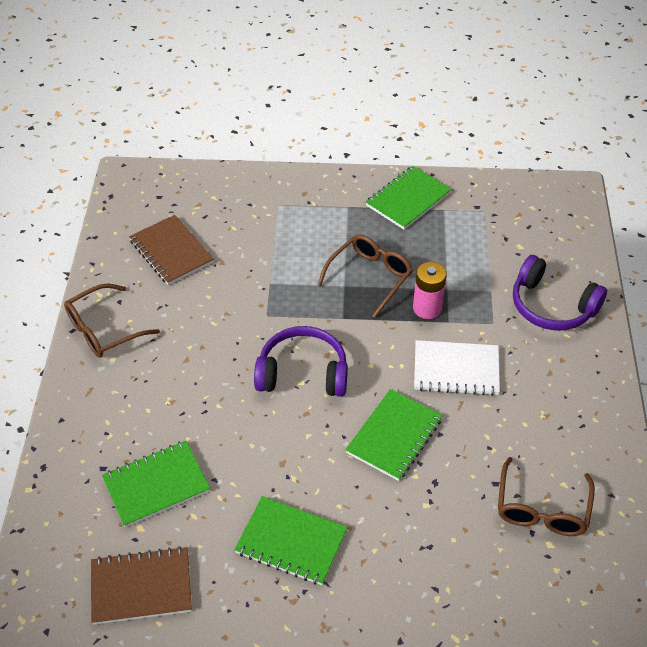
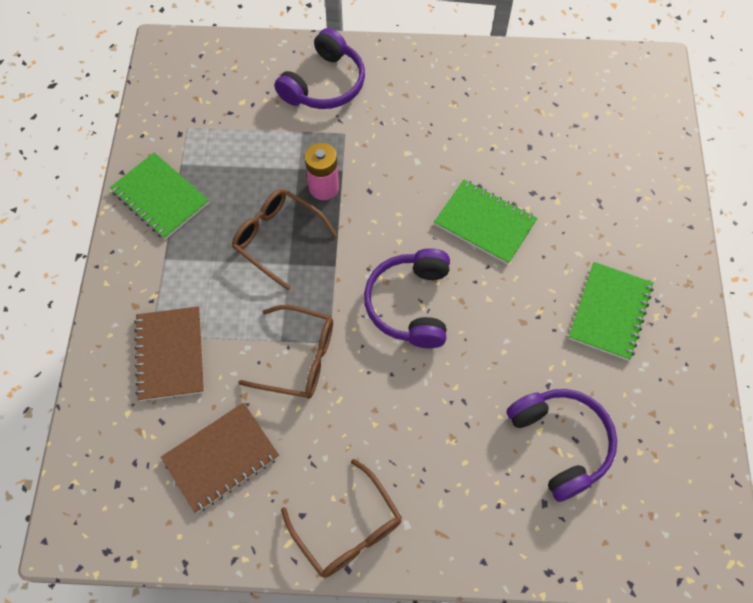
camera: 90 degrees left, 15 degrees up
brown notebook [91,546,192,625] -> brown notebook moved to [134,306,204,401]
green notebook [102,441,210,527] -> purple headphones [507,389,617,502]
white notebook [414,340,500,396] -> none
brown glasses [498,457,595,536] -> brown glasses moved to [238,305,333,399]

